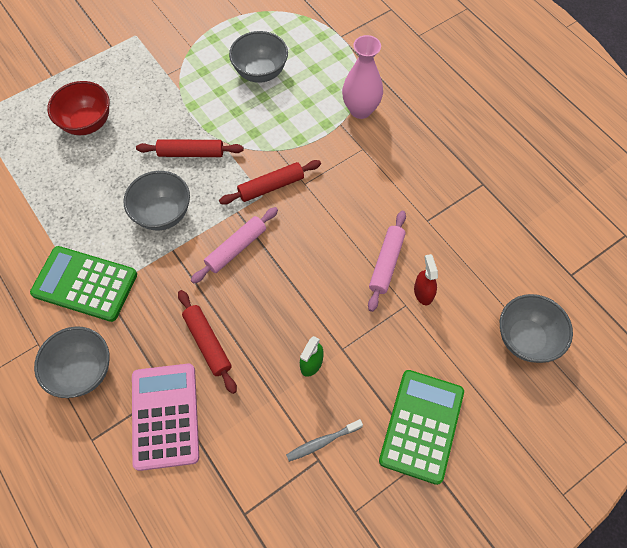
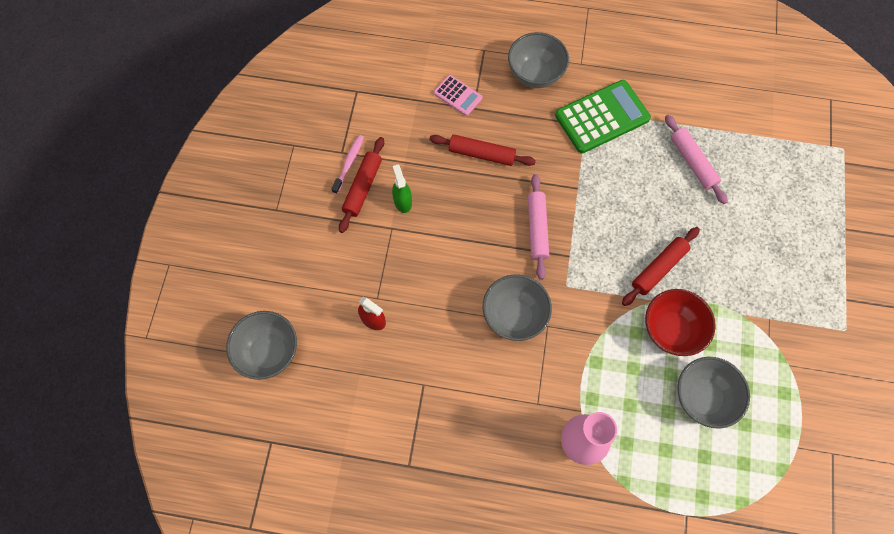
camera: 135 degrees right, 5 degrees up
red bowl [47,81,110,135] -> red bowl moved to [645,289,716,356]
grey bowl [124,171,190,230] -> grey bowl moved to [483,274,552,341]
pink calculator [132,364,199,471] -> pink calculator [434,75,483,116], size x0.53
red rolling pin [219,160,321,205] -> red rolling pin moved to [339,137,384,233]
grey toothbrush [286,419,363,462] -> pink toothbrush [331,135,364,194]
pink rolling pin [368,211,406,312] -> pink rolling pin moved to [665,115,728,204]
green calculator [379,370,464,485] -> none

